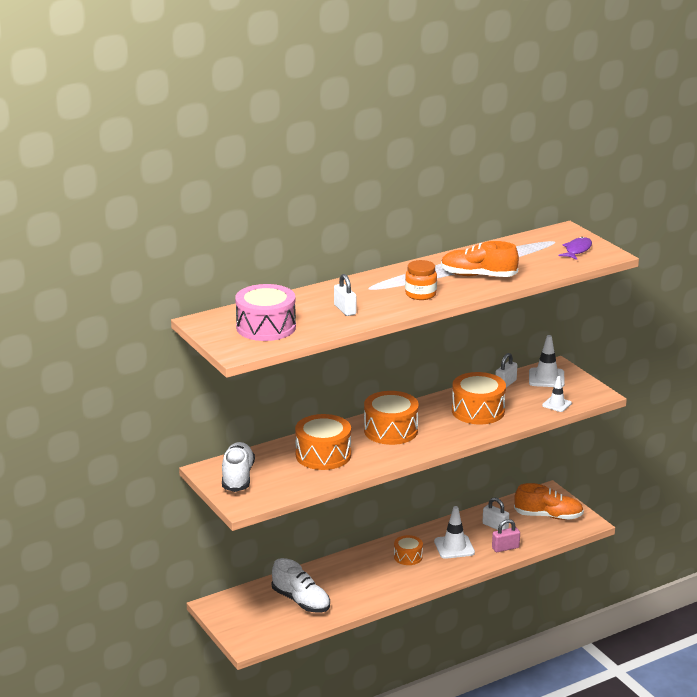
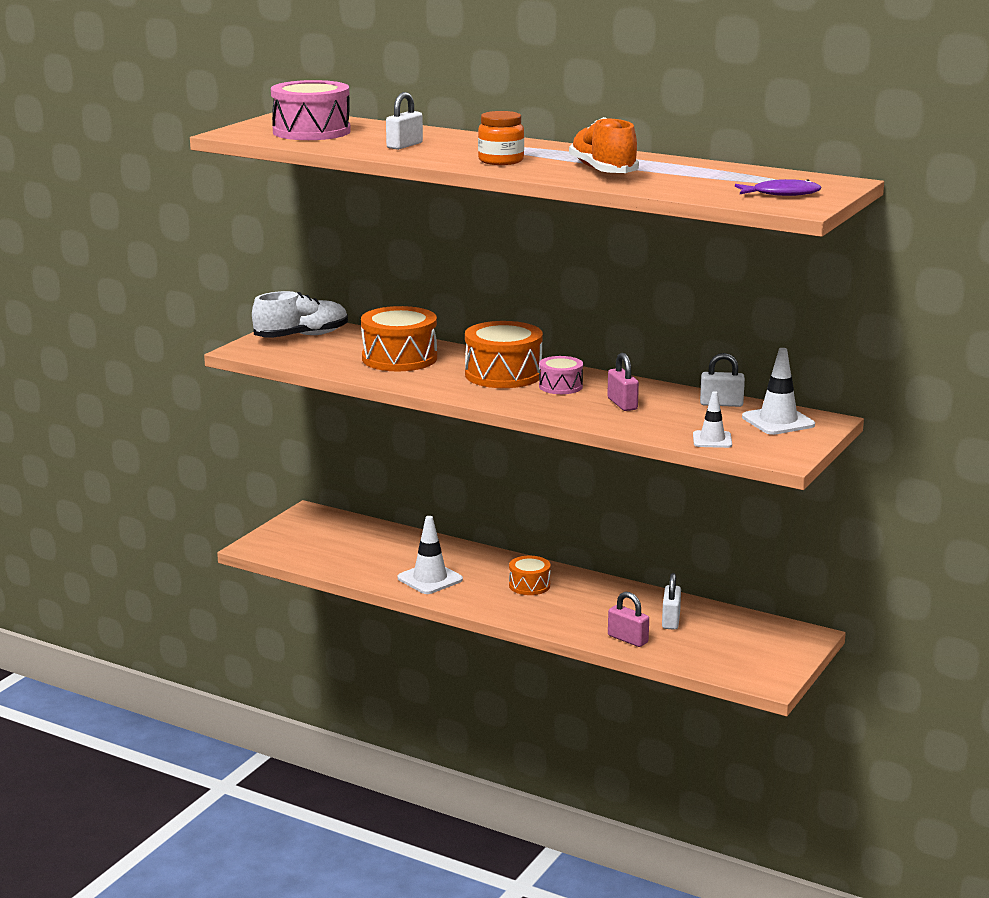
camera: 60 degrees right, 5 degrees down
white shoe [272,558,330,612] -> none
white traffic cone [434,506,475,559] -> white traffic cone moved to [398,516,463,594]
orange drum [452,372,506,424] -> pink padlock [607,353,639,411]
orange shoe [514,483,584,520] -> none
none -> pink drum [539,356,583,394]

